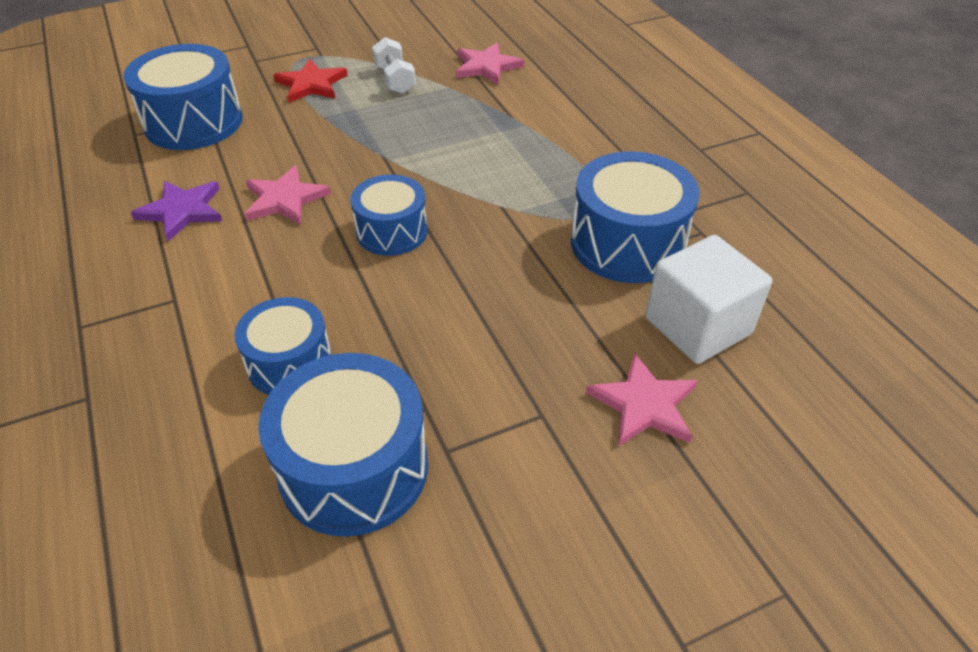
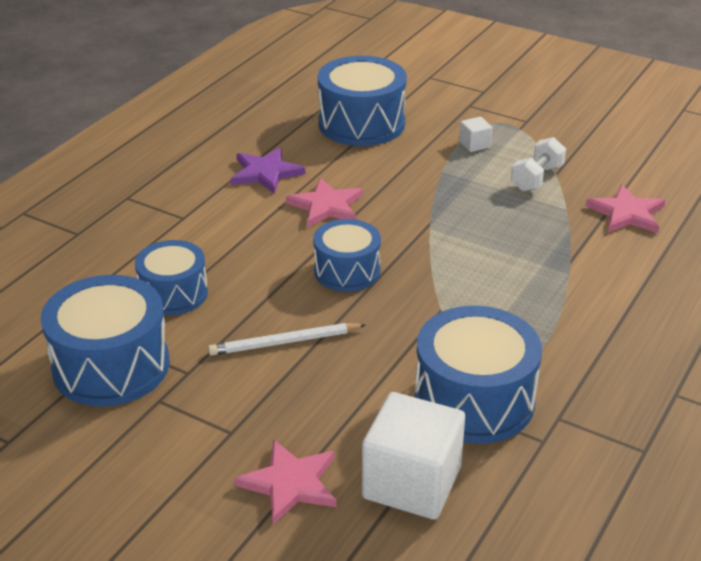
camera: 55 degrees right, 10 degrees down
red star [273,59,348,103] -> white cube [459,117,493,152]
none -> white pencil [208,323,366,356]

